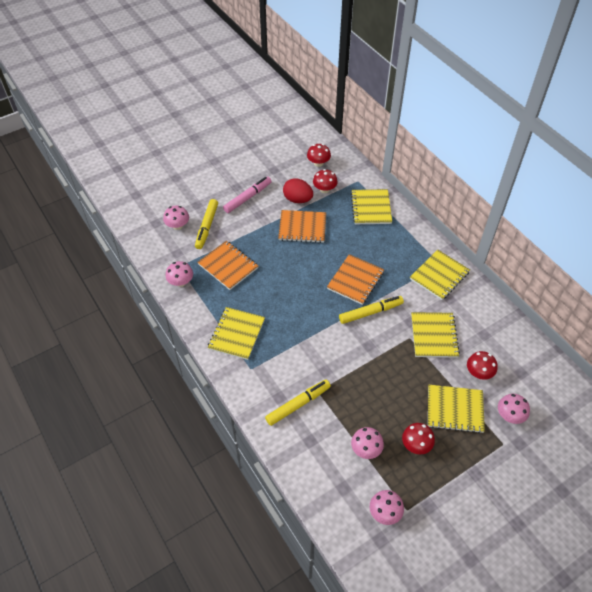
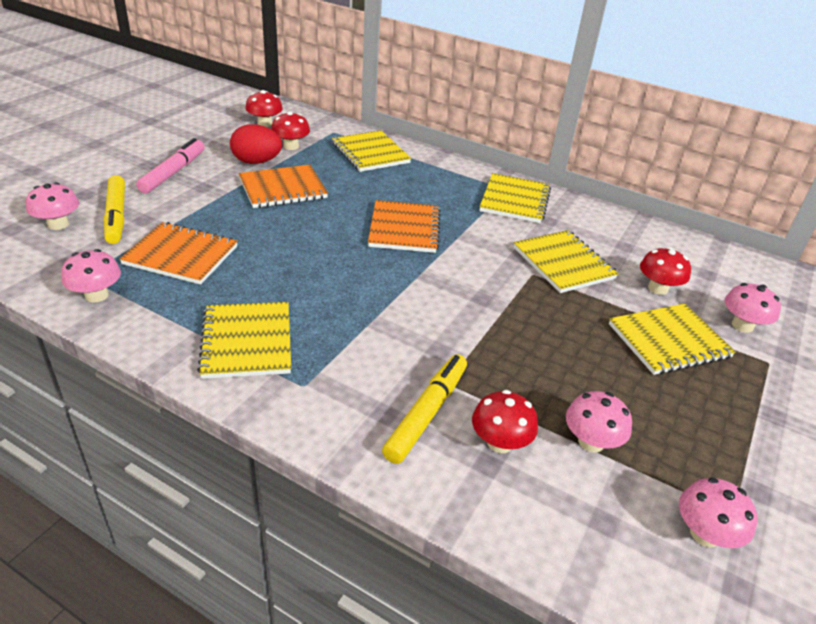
camera: 30 degrees left, 15 degrees down
yellow marker [339,296,404,324] -> none
red mushroom [402,423,435,454] -> red mushroom moved to [472,390,538,453]

